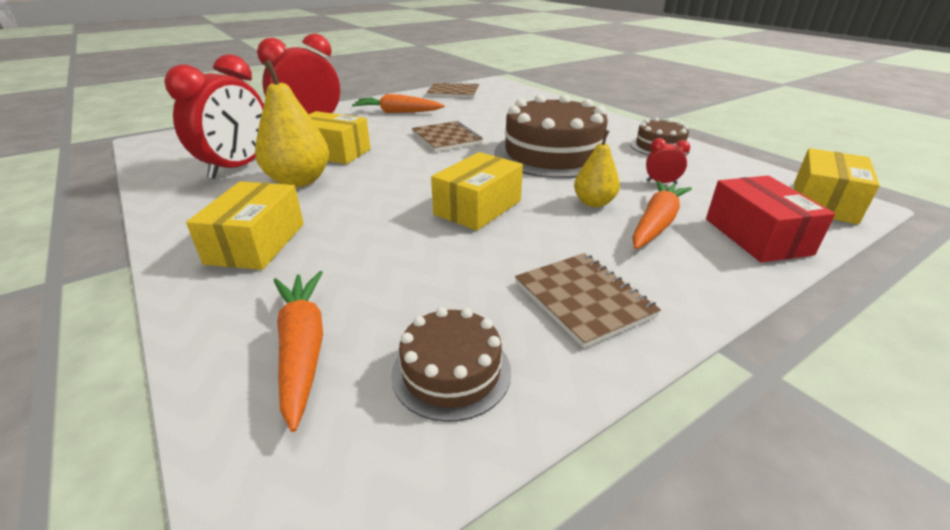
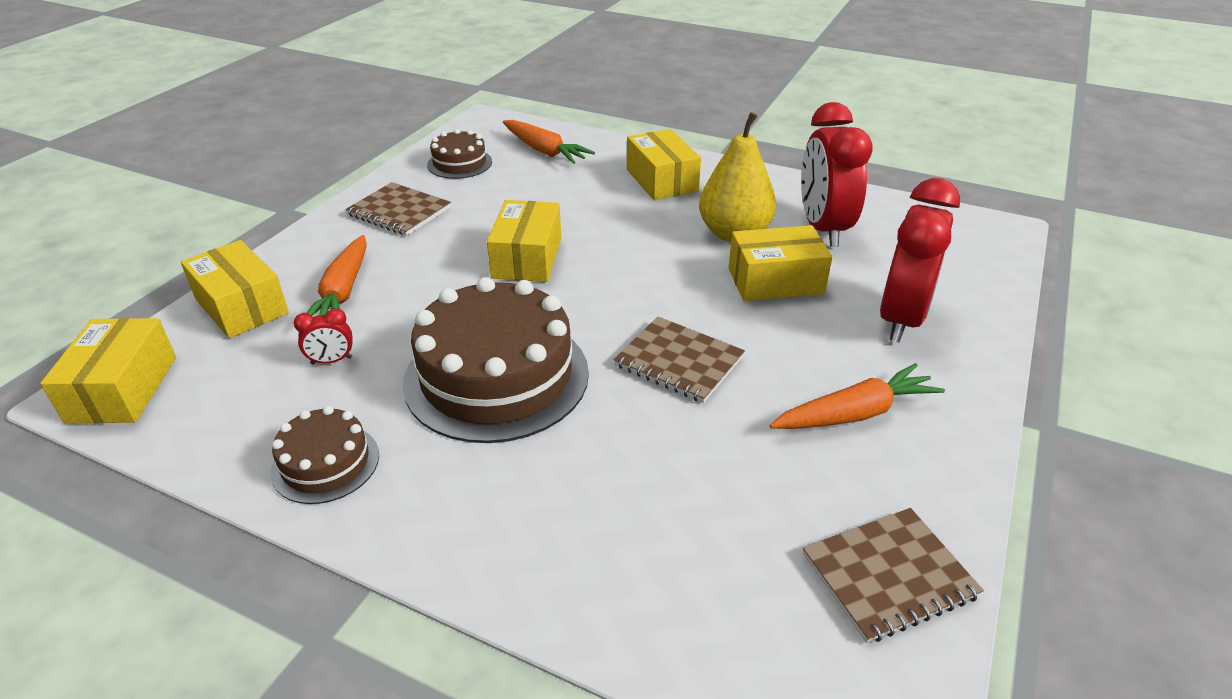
camera: 150 degrees right, 5 degrees up
yellow pear [574,130,620,207] -> none
red box [706,176,835,262] -> yellow box [181,240,289,338]

